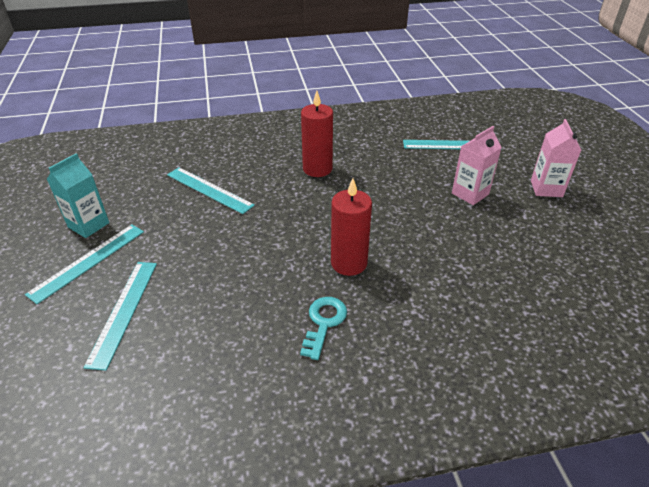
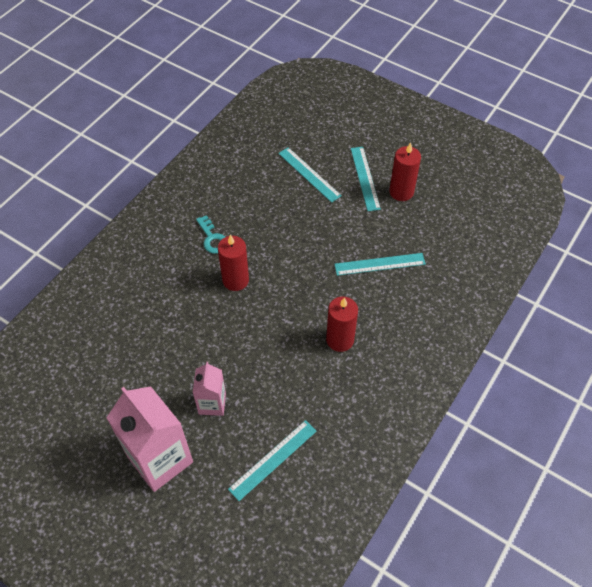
camera: 135 degrees right, 15 degrees up
turquoise carton [47,153,109,238] -> red candle [389,142,421,201]
pink carton [531,119,581,197] -> pink carton [107,386,193,492], size x1.84

